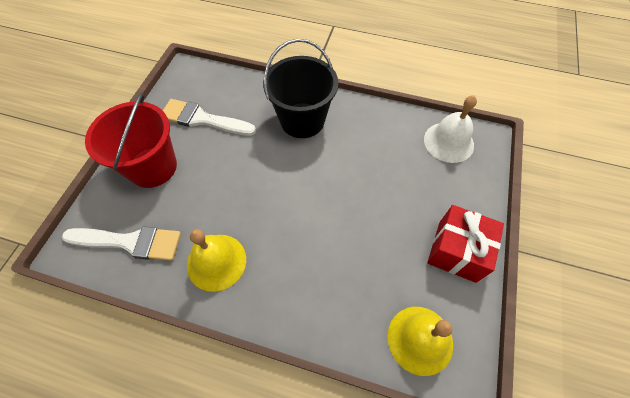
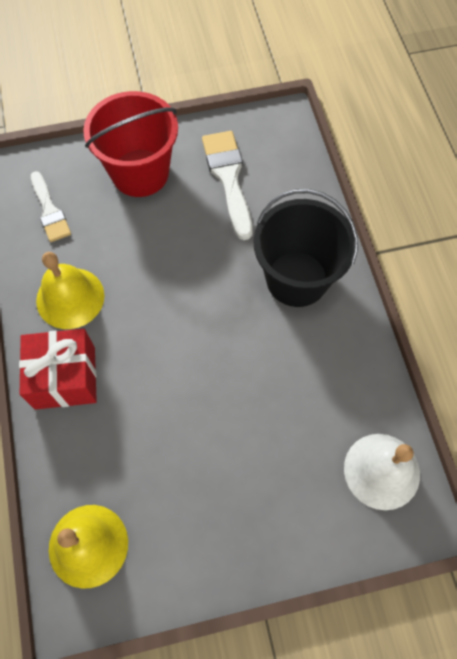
camera: 60 degrees right, 5 degrees up
white brush [62,226,181,261] -> white brush [31,171,71,242], size x0.66
red gift [427,205,504,283] -> red gift moved to [19,329,97,410]

